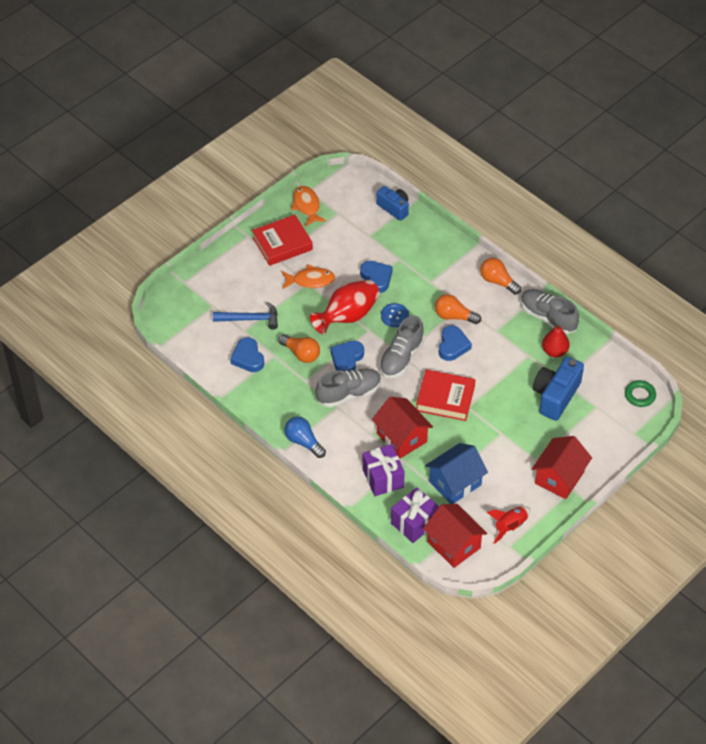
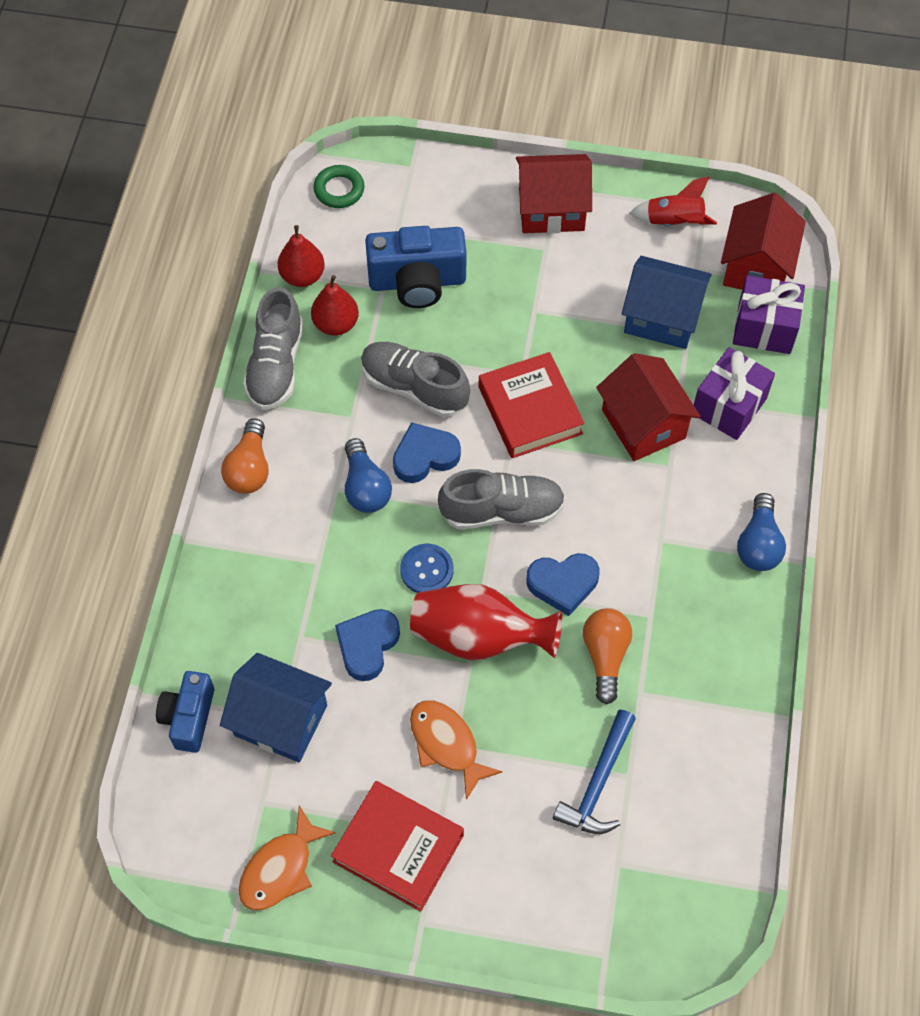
camera: 125 degrees left, 10 degrees up
blue hammer [213,302,278,329] -> blue hammer turned 120 degrees counterclockwise [553,710,636,834]
blue heart [230,337,264,372] -> none
grey shoe [315,368,381,407] -> grey shoe moved to [361,342,470,417]
red house [372,397,433,459] -> red house turned 45 degrees counterclockwise [596,353,701,461]
orange light bulb [435,294,481,324] -> blue light bulb [345,438,392,513]
none -> blue house [220,653,332,762]
none -> red pear [278,225,325,287]

